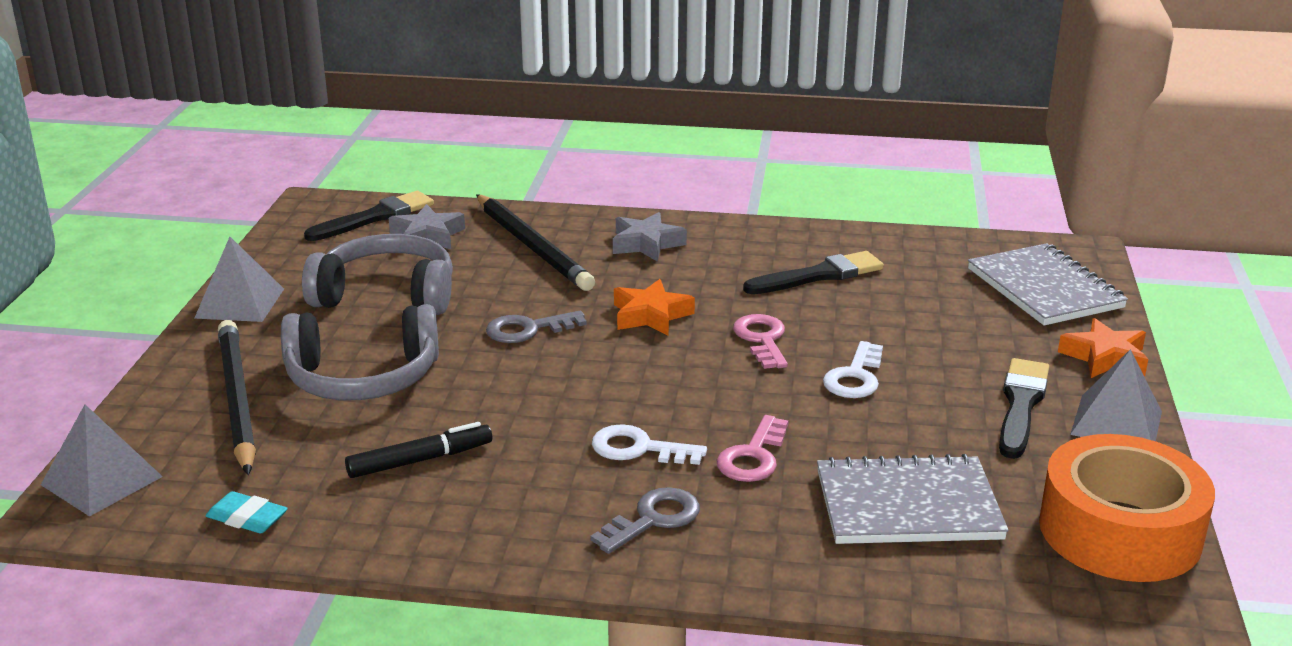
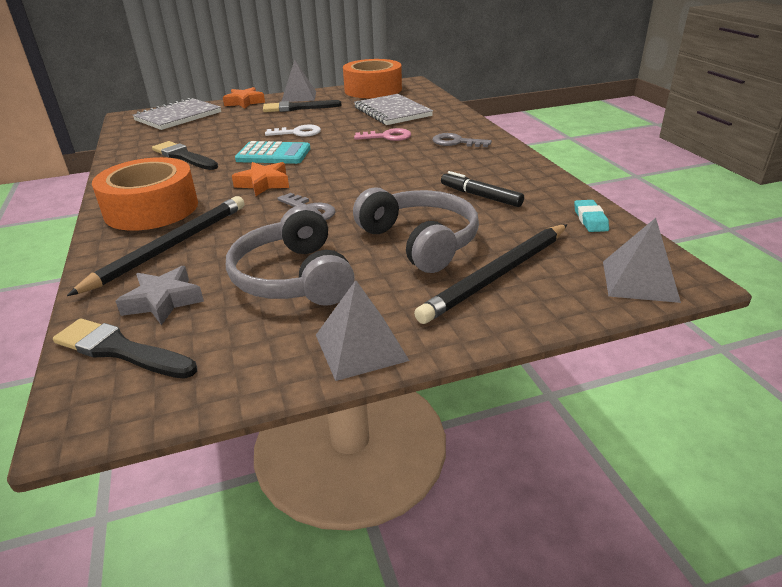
camera: 115 degrees left, 5 degrees up
white key [592,424,707,465] -> none
grey star [613,212,687,262] -> orange tape [92,157,198,231]
pink key [733,314,788,369] -> turquoise calculator [235,141,311,164]

